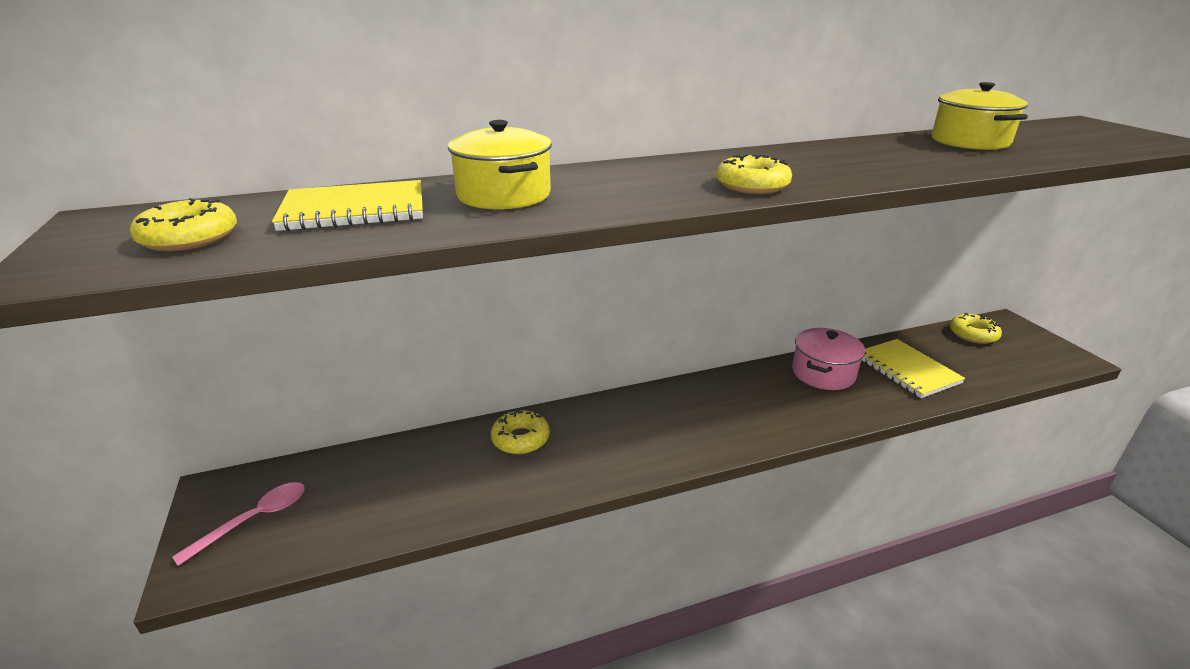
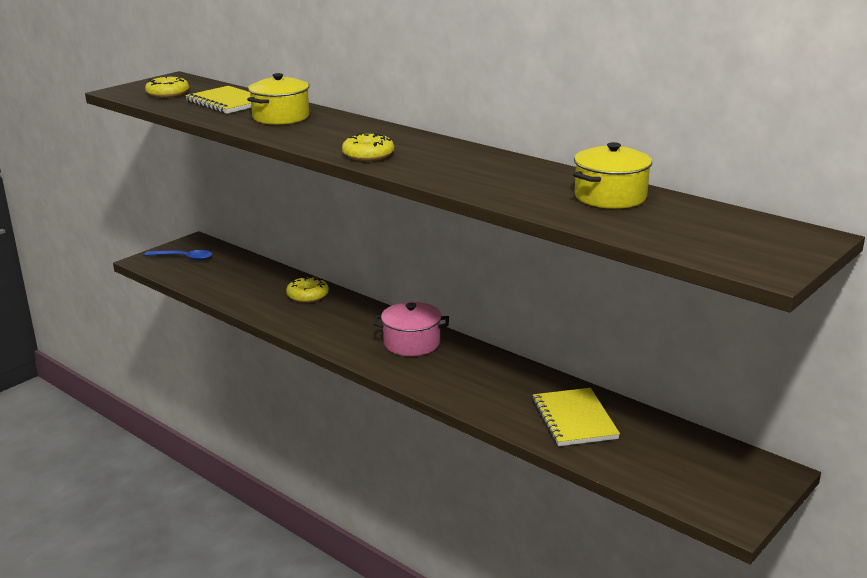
camera: 60 degrees right, 5 degrees down
pink spoon [172,482,305,566] -> blue spoon [144,250,212,260]
pink pot [792,328,865,390] -> pink pot moved to [373,302,449,356]
yellow notebook [861,339,965,398] -> yellow notebook turned 45 degrees counterclockwise [532,388,620,446]
yellow donut [949,313,1002,344] -> none

